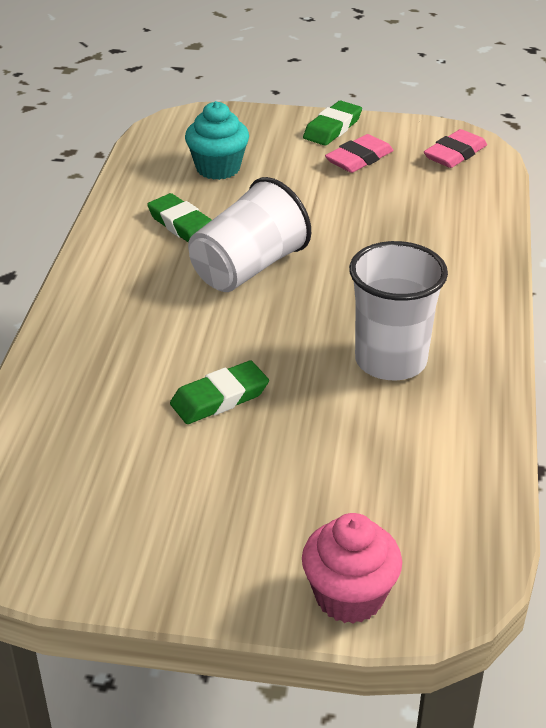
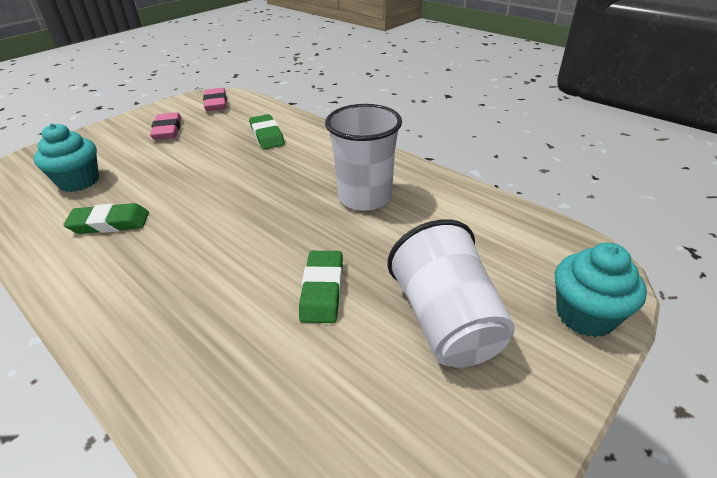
camera: 55 degrees left, 0 degrees up
white cup [188,177,311,292] -> white cup moved to [387,219,515,368]
pink cupcake [302,513,402,624] -> turquoise cupcake [555,242,647,337]
green eraser [303,101,362,146] -> green eraser moved to [249,114,285,149]

